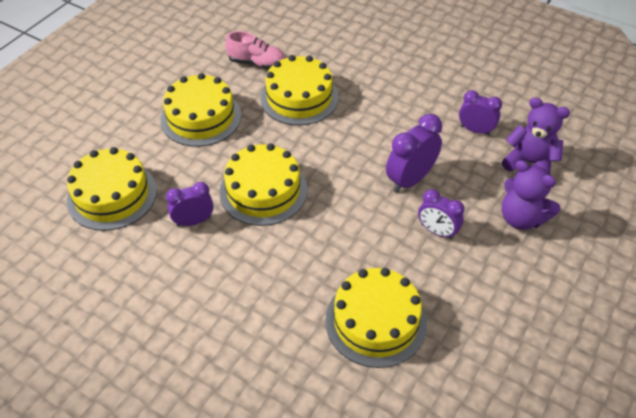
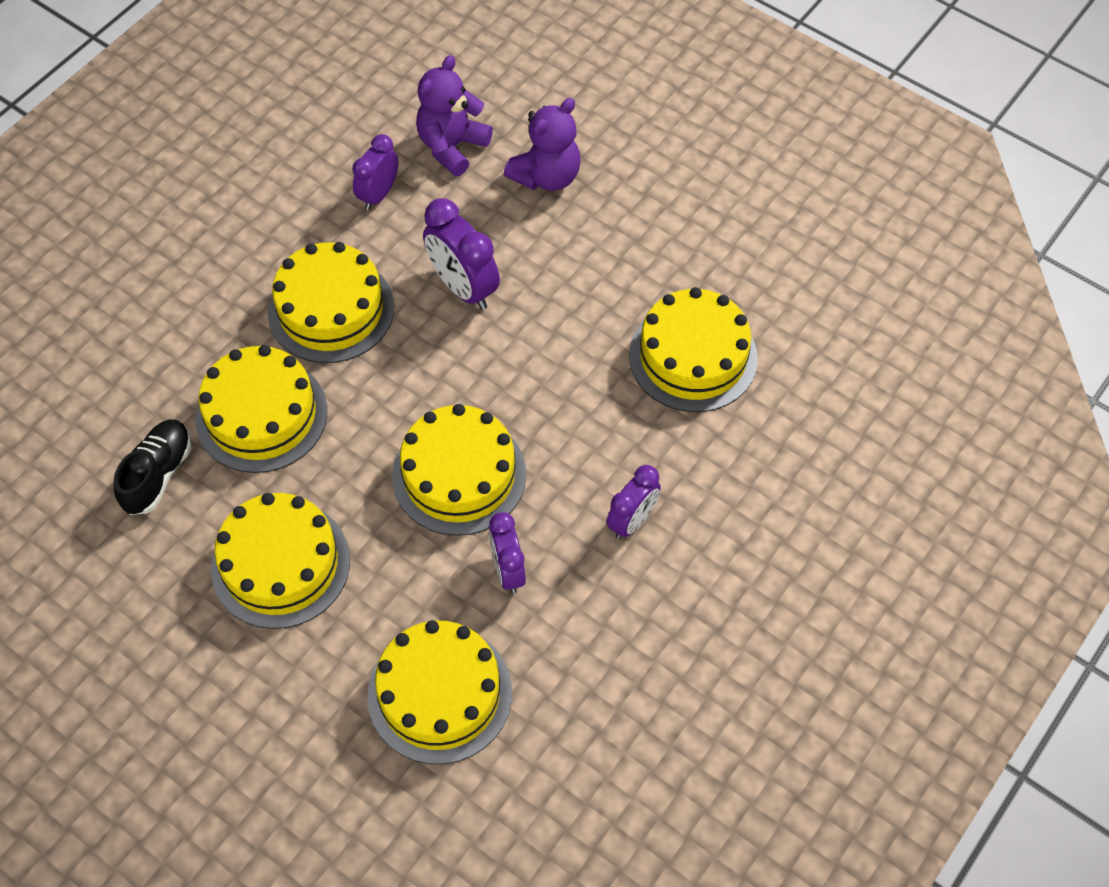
camera: 85 degrees left, 10 degrees up
pink shoe [225,31,286,69] -> black shoe [114,419,192,515]
purple clock [418,189,464,239] -> purple clock moved to [607,465,661,539]
none -> yellow cake [268,242,394,363]

